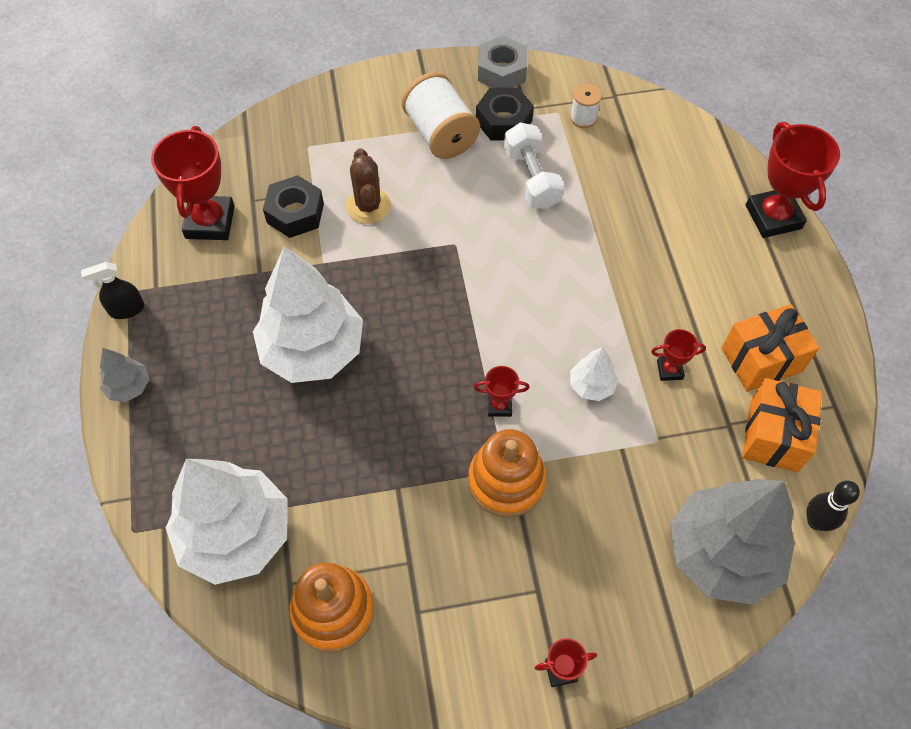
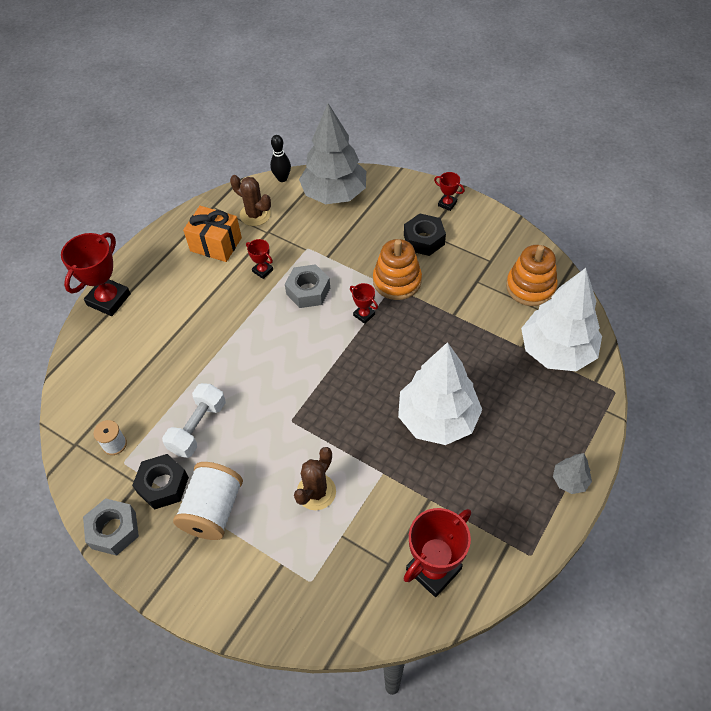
camera: 135 degrees left, 5 degrees down
black spray bottle [81,262,144,319] -> none
black nut [263,175,324,238] -> black nut moved to [404,214,446,256]
white tree [570,347,618,401] -> grey nut [285,264,330,308]
orange gift [742,378,822,472] -> brown cactus [230,175,271,226]

